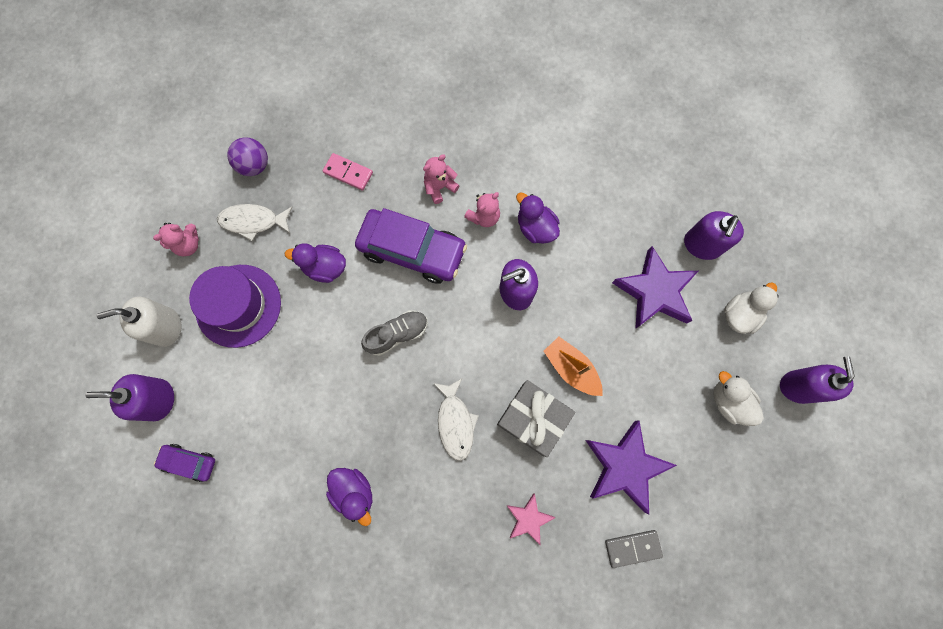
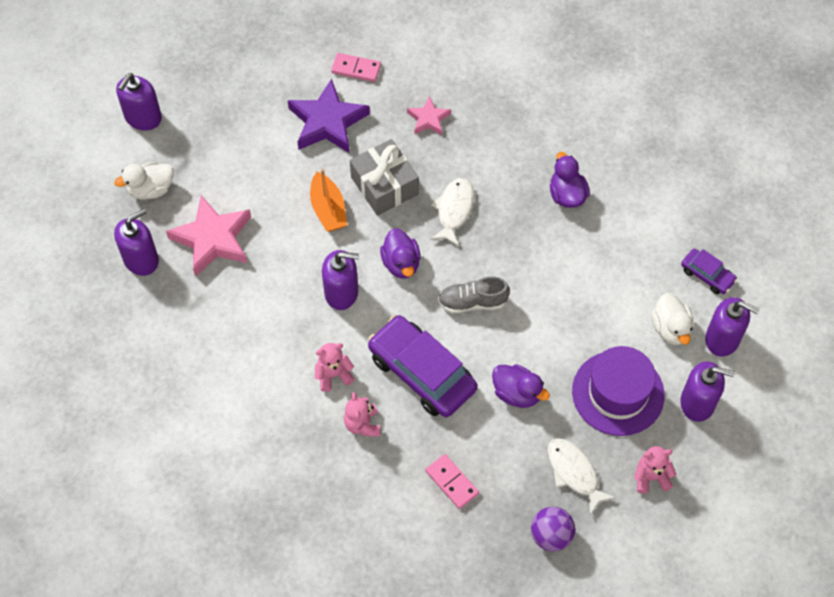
camera: 155 degrees left, 15 degrees down
white soap dispenser [96,297,182,347] -> purple soap dispenser [680,361,735,422]
white fish [217,204,293,241] -> white fish turned 150 degrees counterclockwise [547,438,616,515]
pink teddy bear [423,154,460,204] -> pink teddy bear turned 90 degrees clockwise [344,392,381,437]
purple duck [516,192,560,244] -> purple duck moved to [380,228,421,279]
grey domino [605,530,663,568] -> pink domino [331,53,381,82]
purple star [612,246,698,329] -> pink star [166,195,251,277]
white duck [713,371,764,426] -> white duck moved to [651,293,693,345]

